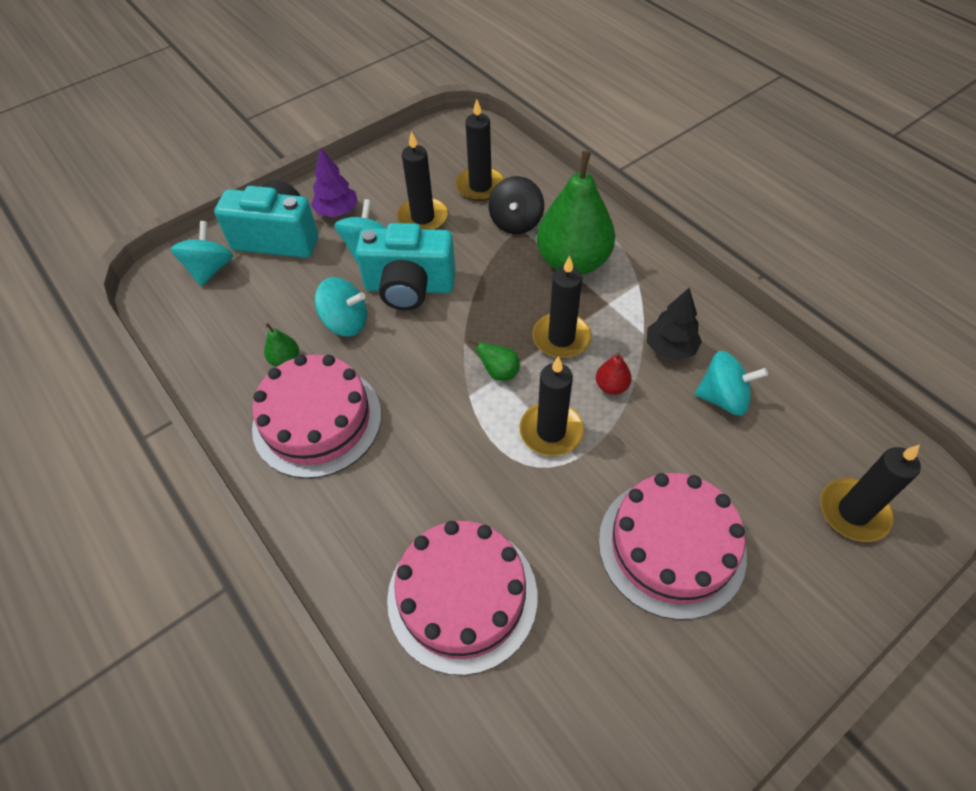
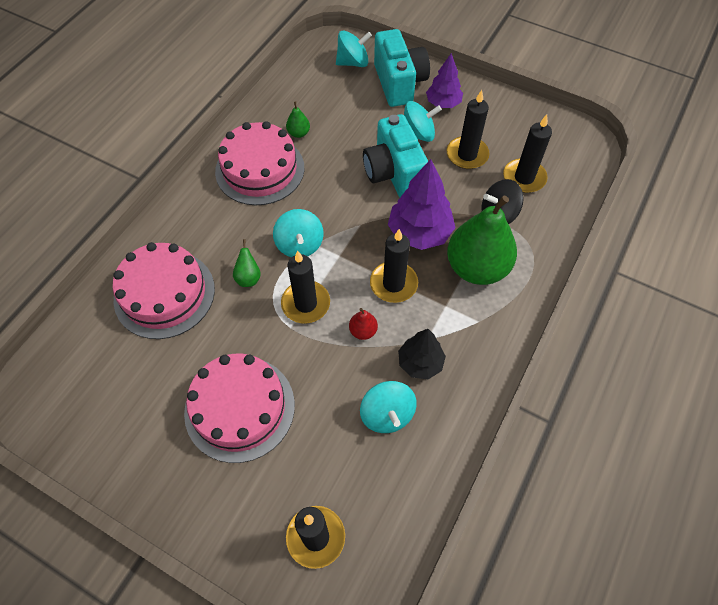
camera: 65 degrees right, 5 degrees up
turquoise spinning top [315,277,367,337] -> turquoise spinning top moved to [273,209,324,257]
green pear [468,339,520,381] -> green pear moved to [233,239,261,287]
none -> purple tree [388,159,456,250]

